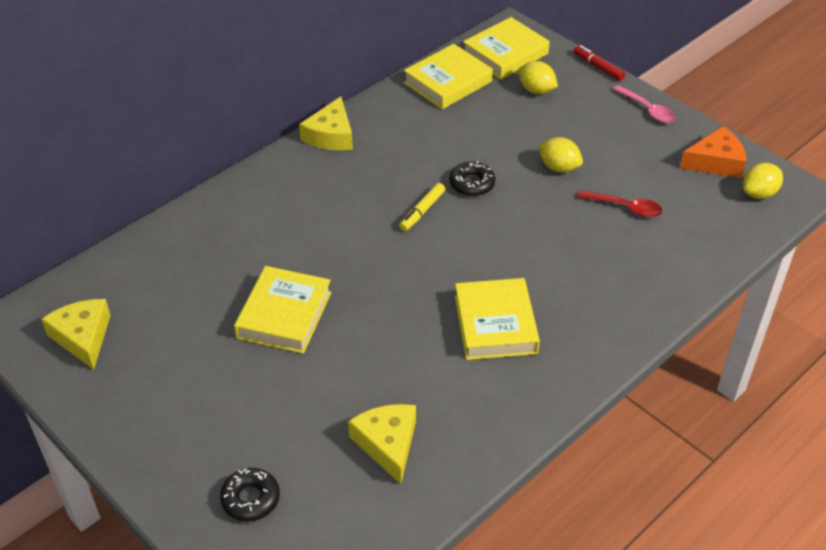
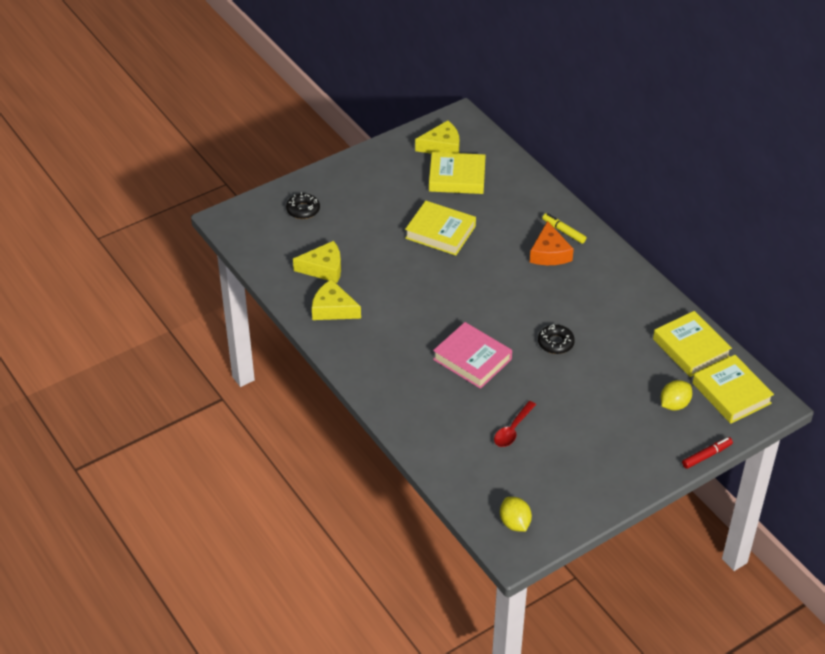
camera: 100 degrees right, 0 degrees up
yellow cheese [299,96,353,150] -> yellow cheese moved to [312,279,361,320]
yellow marker [399,183,445,231] -> yellow marker moved to [542,213,587,244]
yellow book [455,278,540,360] -> yellow book moved to [429,152,486,194]
yellow lemon [538,137,583,173] -> none
pink spoon [613,85,676,123] -> none
orange cheese [680,126,746,178] -> orange cheese moved to [530,221,574,265]
none -> pink book [433,322,512,389]

